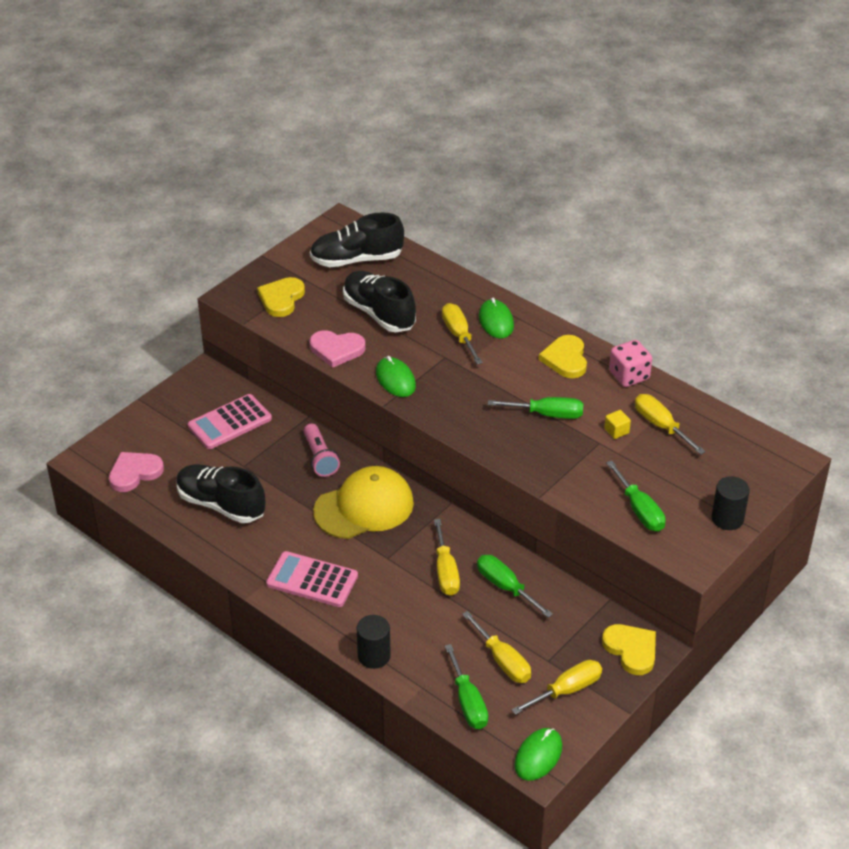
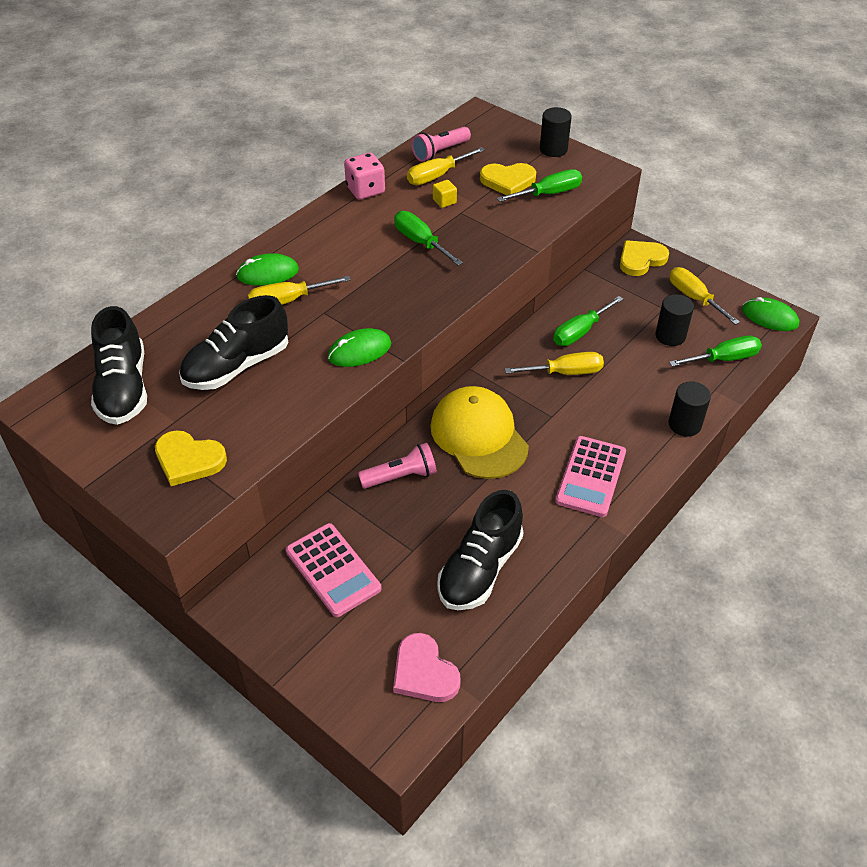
camera: 90 degrees left, 5 degrees up
pink heart [309,330,366,368] -> none
yellow screwdriver [462,611,531,683] -> black cylinder [656,294,694,346]
green screwdriver [488,397,583,419] -> green screwdriver turned 45 degrees counterclockwise [394,211,463,266]
yellow heart [539,335,587,378] -> yellow heart moved to [480,163,536,195]
none -> pink flashlight [412,127,471,162]

